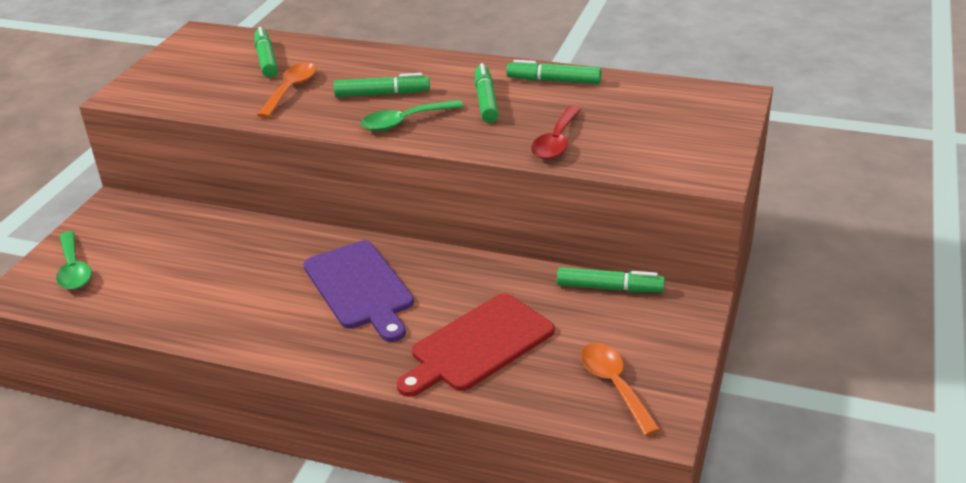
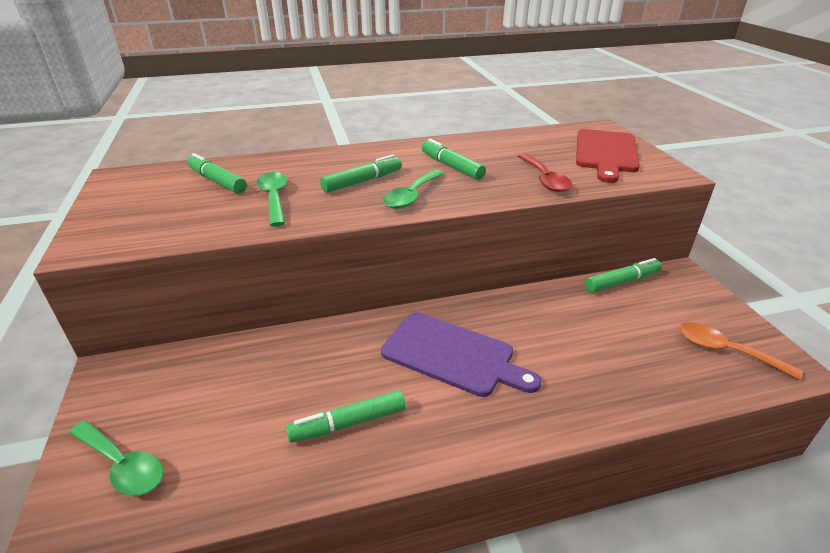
camera: 35 degrees left, 0 degrees up
orange spoon [257,63,316,118] -> green spoon [256,172,287,227]
red cutting board [397,293,555,397] -> red cutting board moved to [576,129,640,183]
green marker [506,60,602,84] -> green marker moved to [286,390,406,443]

